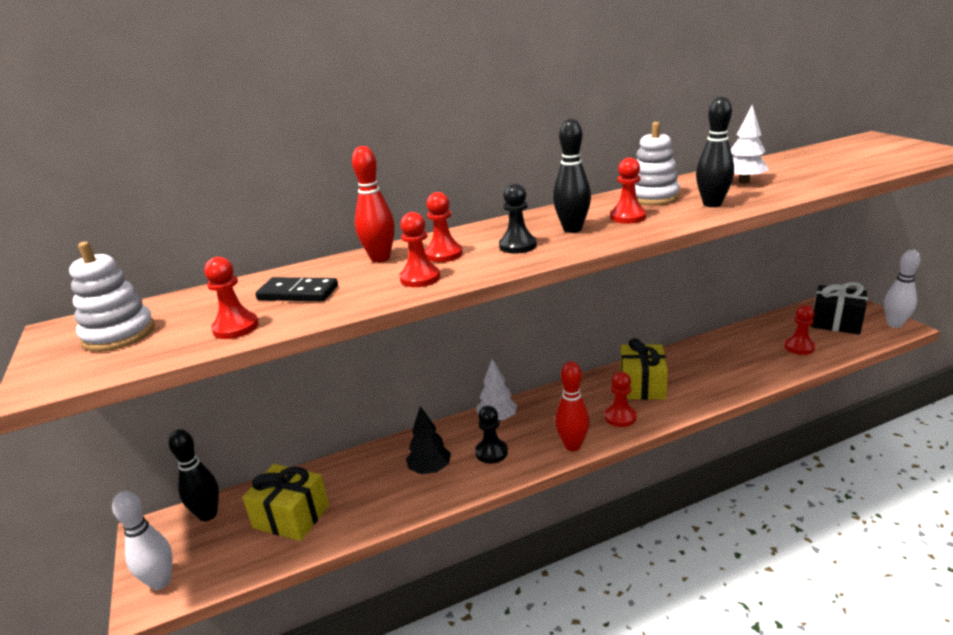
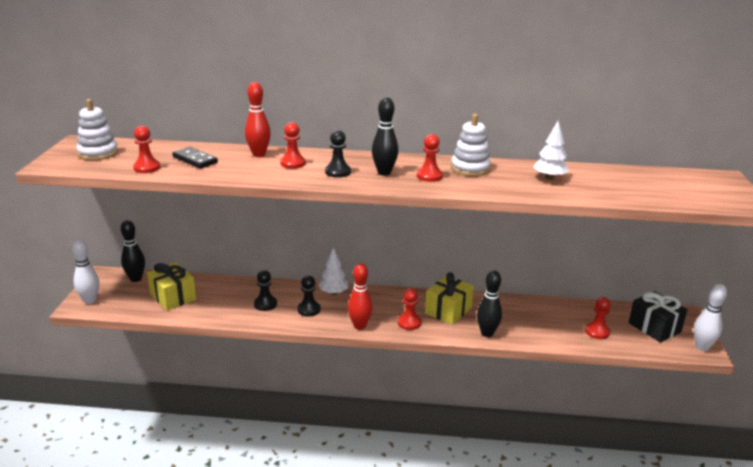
camera: 25 degrees right, 0 degrees up
red pawn [399,212,440,287] -> none
black tree [406,406,451,474] -> black pawn [254,270,277,311]
black bowling pin [696,96,734,207] -> black bowling pin moved to [477,270,502,337]

